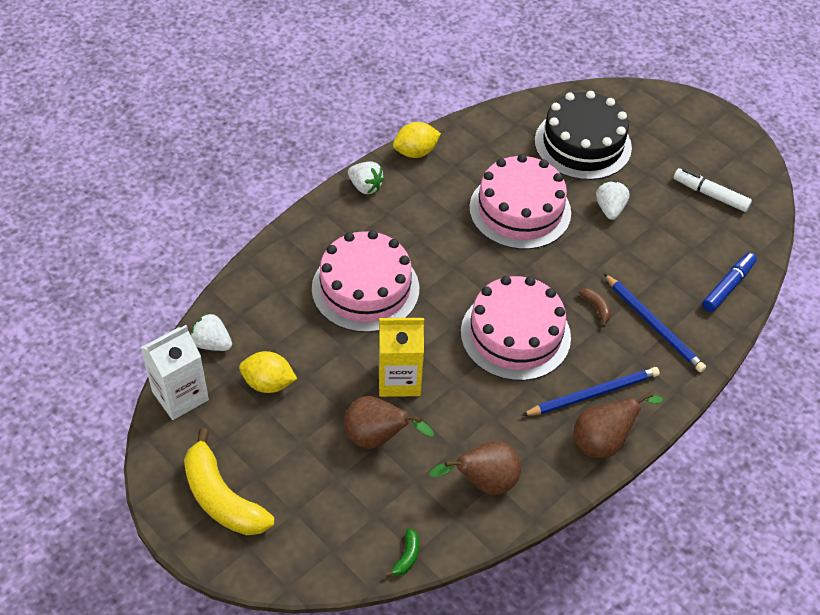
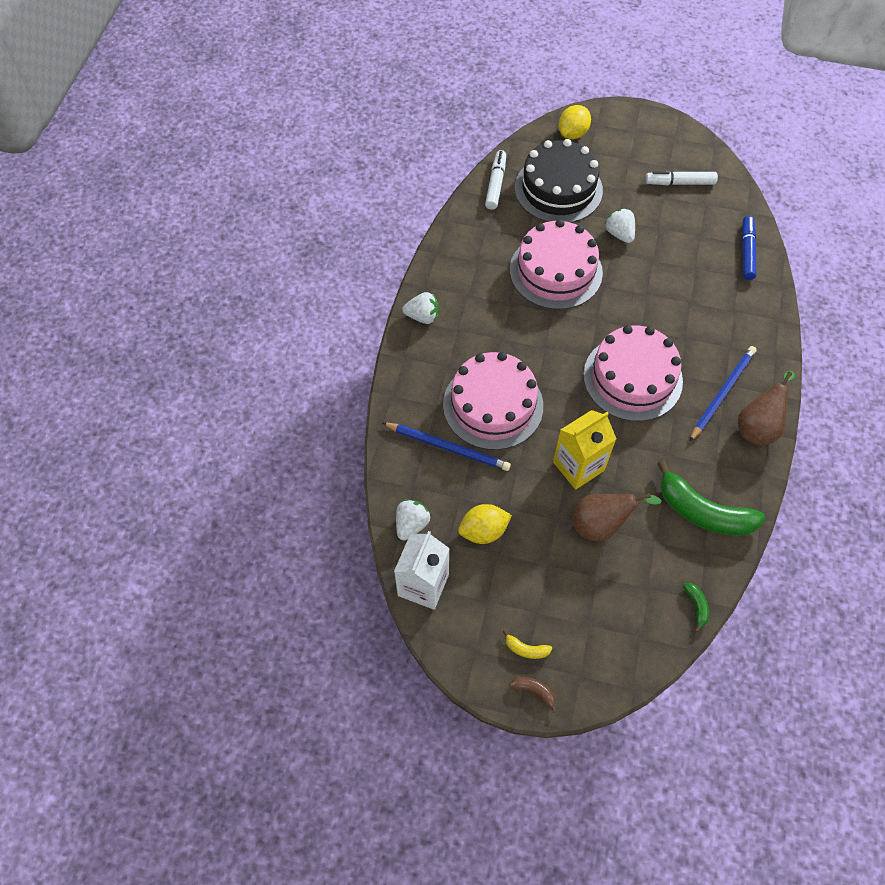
camera: 30 degrees left, 10 degrees up
yellow banana [184,428,274,535] -> yellow banana [503,630,552,659], size x0.41
white strawberry [191,313,232,351] -> white strawberry turned 120 degrees clockwise [396,499,431,541]
yellow lemon [393,122,441,158] -> yellow lemon moved to [558,105,591,139]
brown pear [429,441,521,495] -> green banana [657,460,765,536]
brown banana [579,288,611,327] -> brown banana moved to [509,677,557,713]
blue pencil [604,273,706,372] -> blue pencil moved to [382,422,511,471]
none -> white marker [485,150,506,210]

